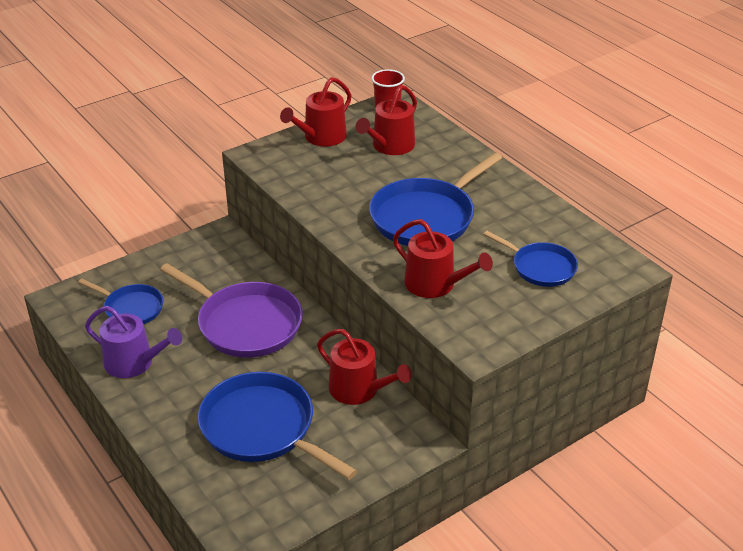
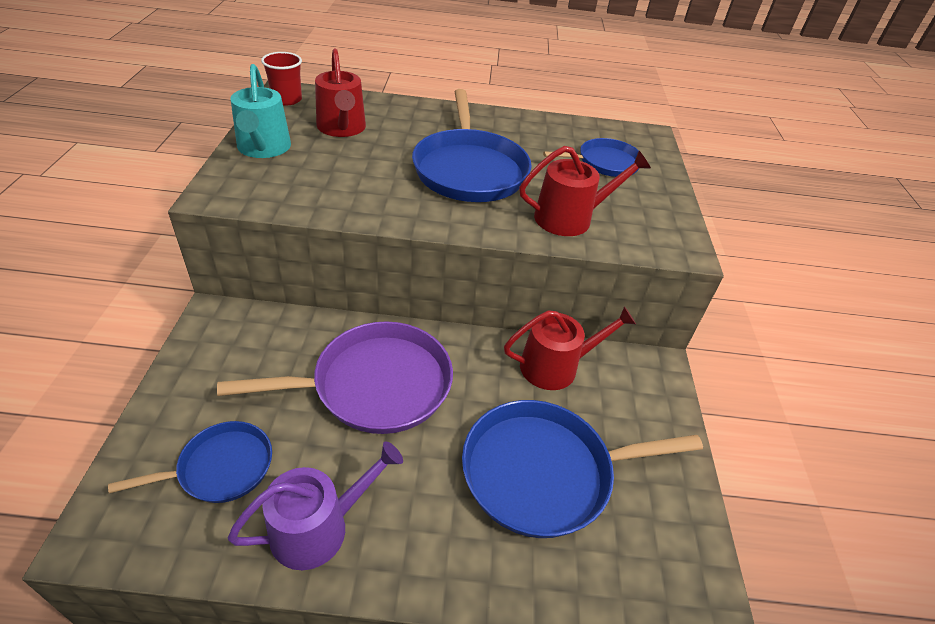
camera: 55 degrees left, 5 degrees up
red watering can [280,77,352,147] -> turquoise watering can [231,64,291,158]

